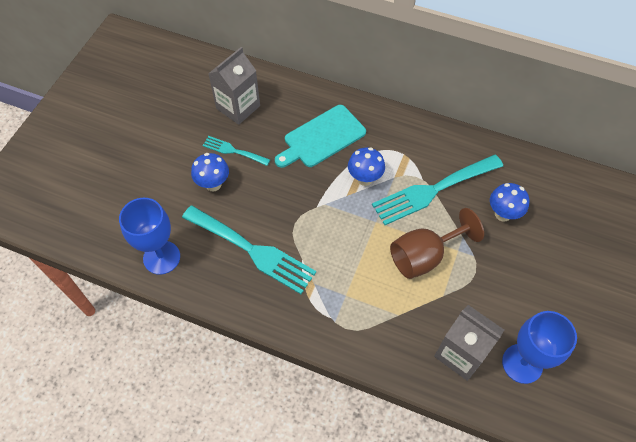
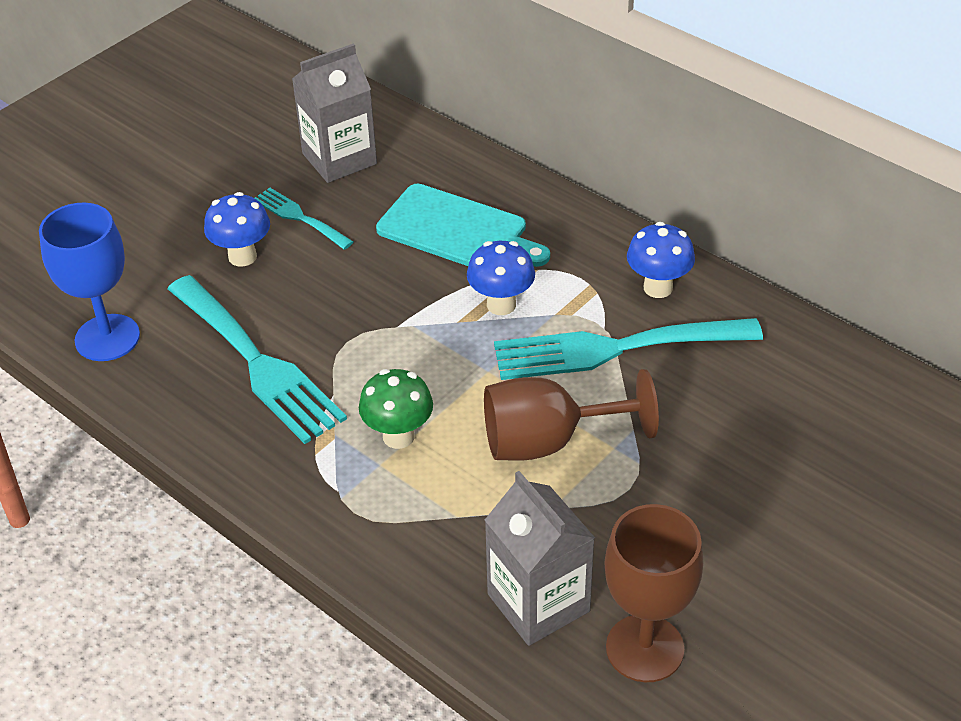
camera: 20 degrees right, 15 degrees down
turquoise cutting board [275,105,366,168] -> turquoise cutting board turned 135 degrees counterclockwise [376,184,550,267]
blue mushroom [490,183,529,222] -> blue mushroom moved to [627,222,695,298]
blue goblet [502,311,577,384] -> brown goblet [604,504,703,682]
none -> green mushroom [359,369,433,449]

